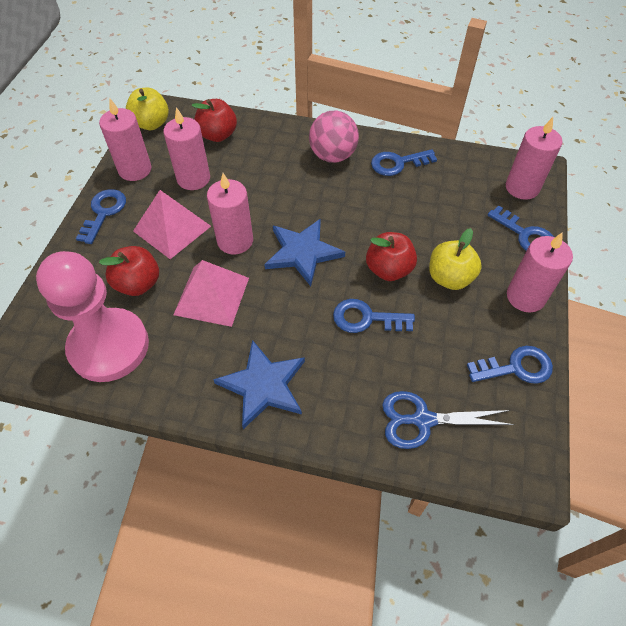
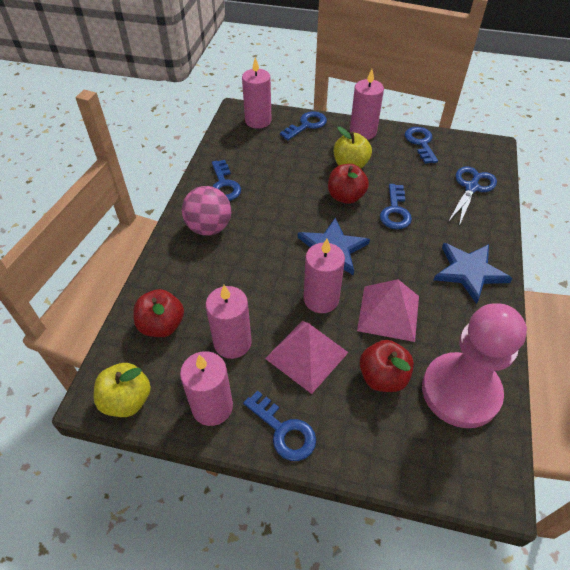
camera: 90 degrees left, 5 degrees down
blue key [76,189,126,244] -> blue key turned 150 degrees counterclockwise [243,390,316,461]
blue scissors [382,391,514,449] -> blue scissors turned 150 degrees counterclockwise [448,166,497,226]

